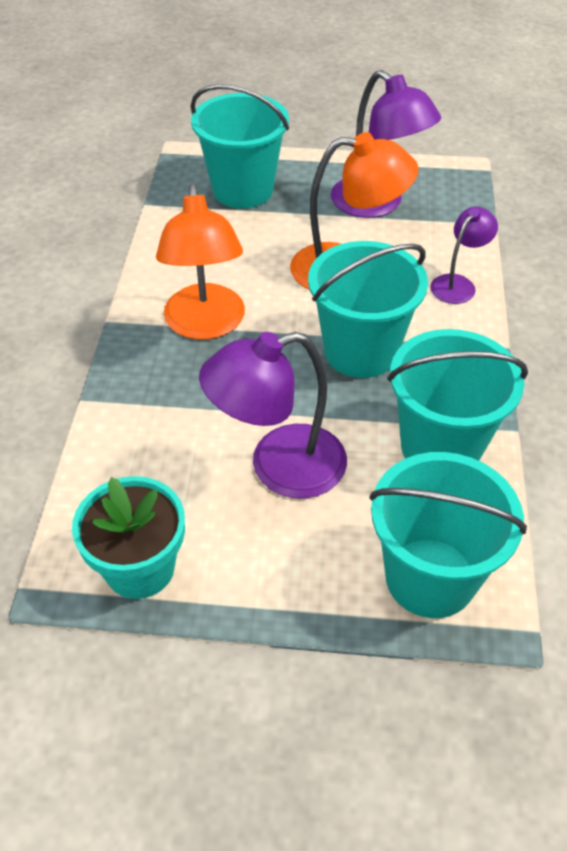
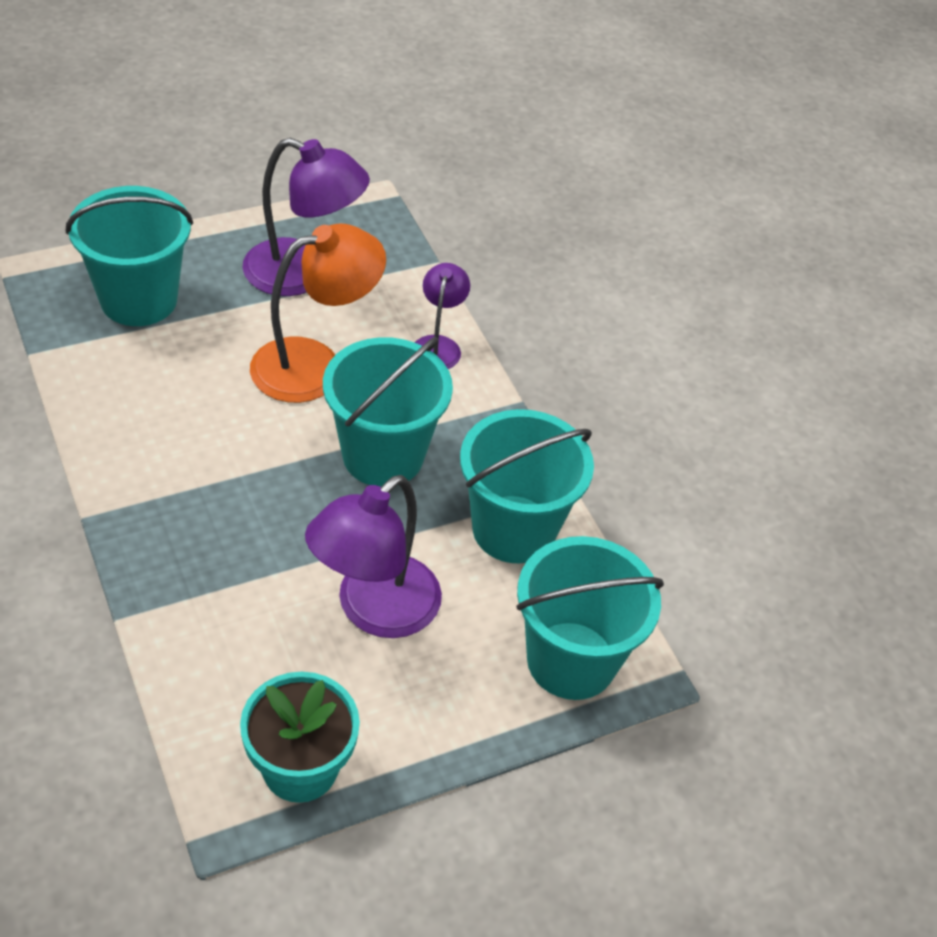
camera: 35 degrees left, 0 degrees up
orange lamp [156,183,245,340] -> none

